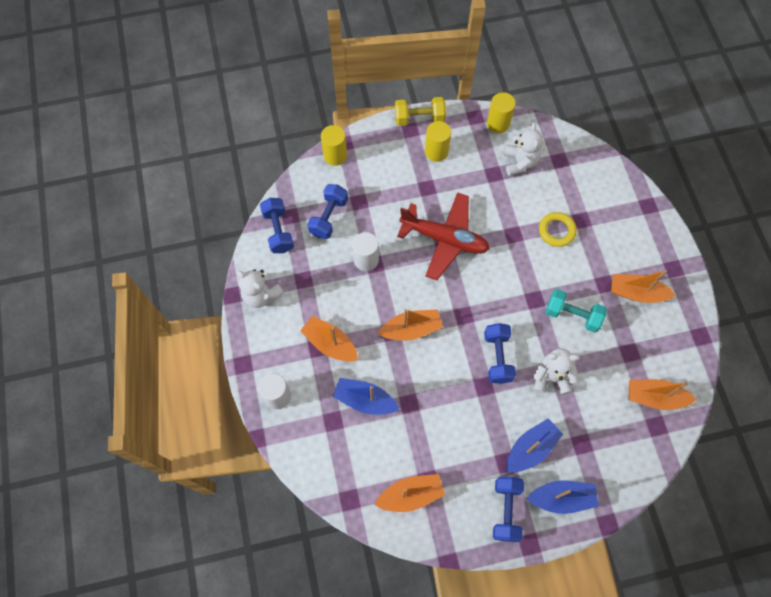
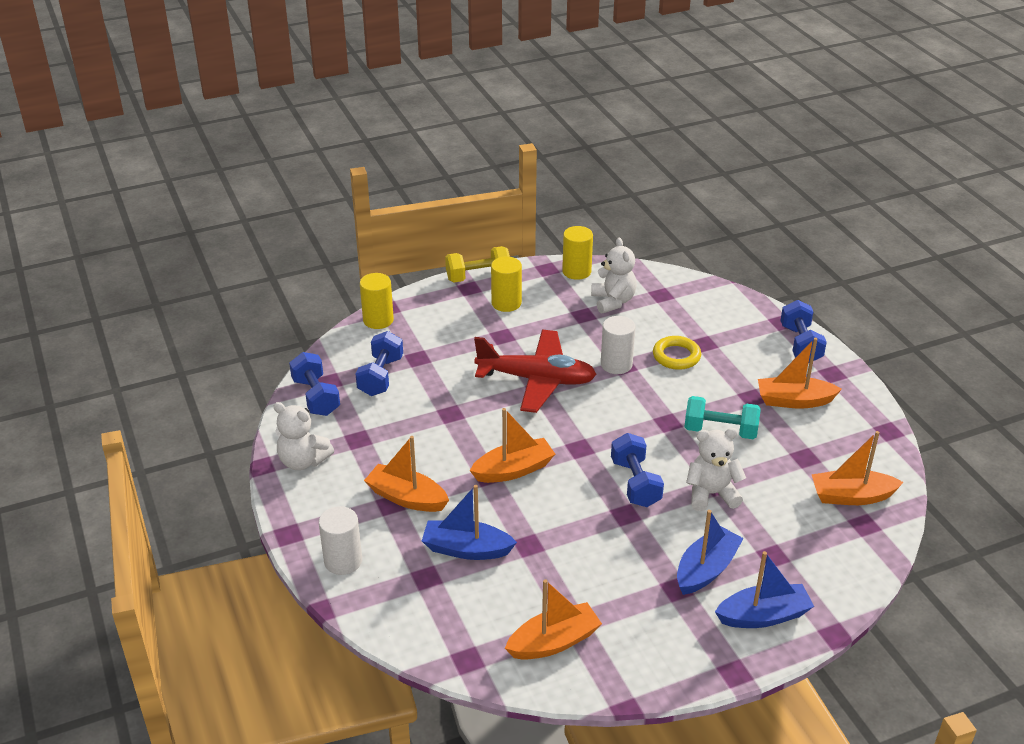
camera: 10 degrees left, 30 degrees down
white cylinder [352,232,379,271] -> white cylinder moved to [601,316,635,374]
blue dumbbell [493,477,524,542] -> blue dumbbell moved to [780,300,827,362]

